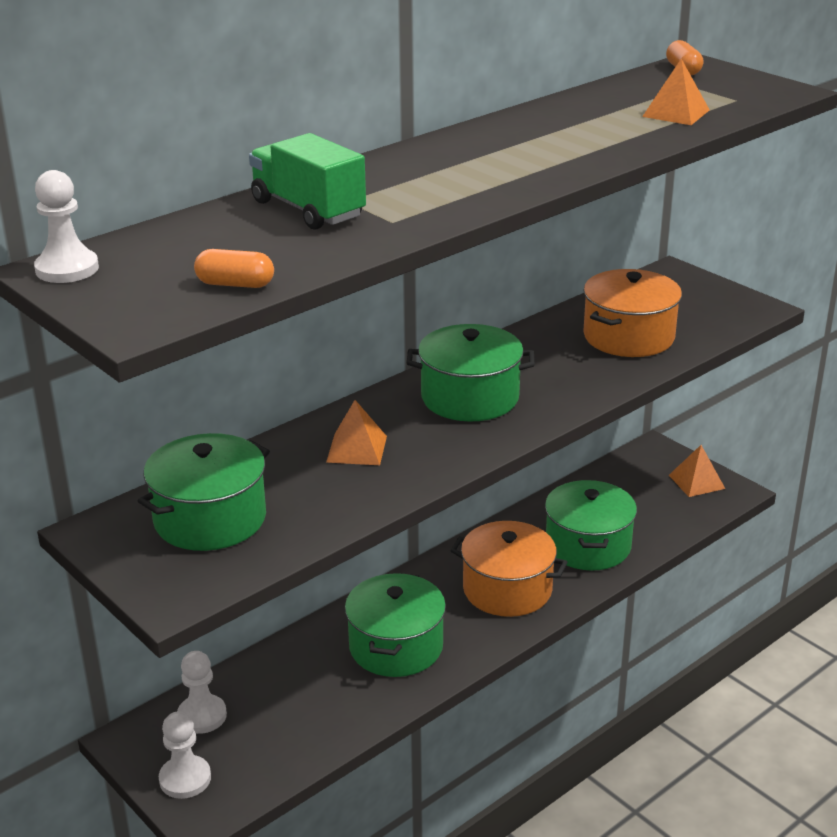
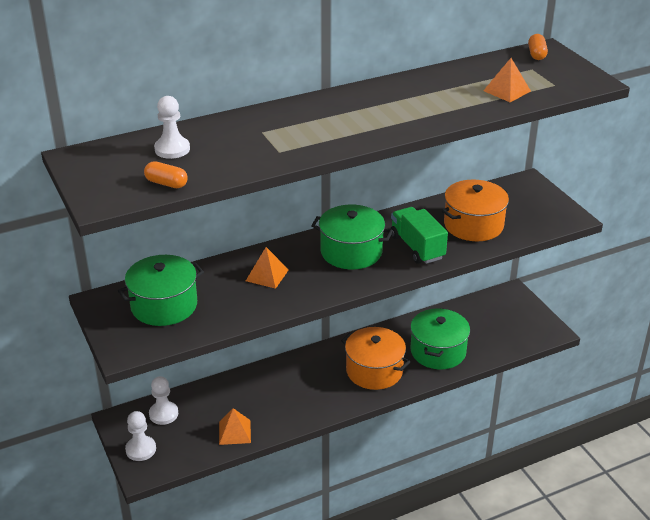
camera: 15 degrees right, 5 degrees up
white pawn [34,170,99,283] -> white pawn moved to [154,96,190,159]
green truck [249,133,366,230] -> green truck moved to [390,207,448,264]
green pot [345,573,446,677] -> none
orange pyramid [669,445,725,497] -> orange pyramid moved to [219,408,251,445]

